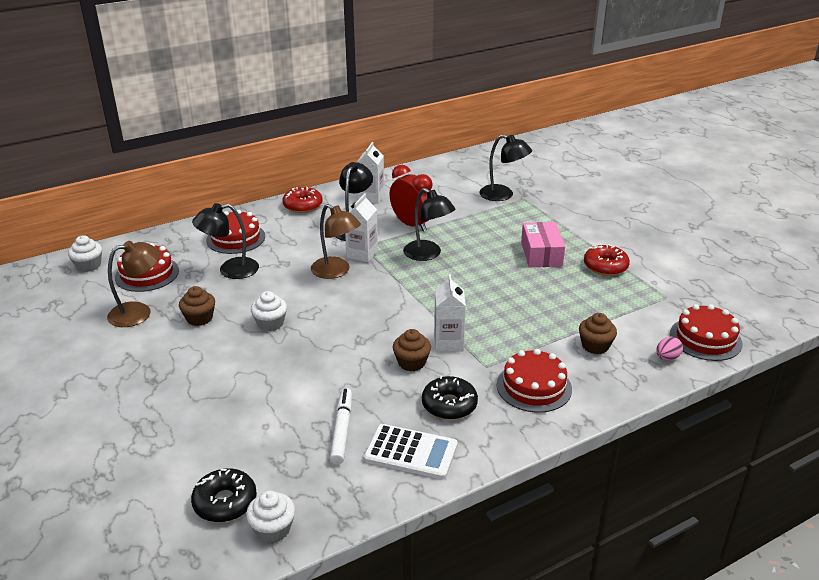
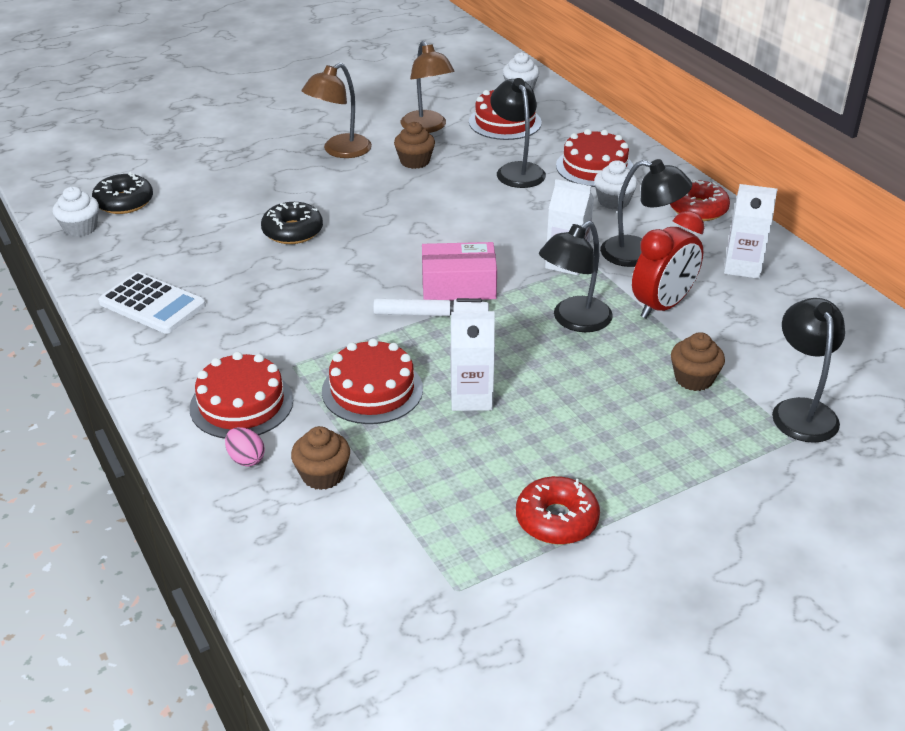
camera: 90 degrees right, 5 degrees up
white cupcake [251,291,287,331] -> white cupcake moved to [594,160,638,210]
brown lamp [311,204,361,279] -> brown lamp moved to [302,63,372,158]
white marker [330,388,352,464] -> white marker moved to [373,298,489,316]
white calculator [364,424,458,479] -> white calculator turned 75 degrees counterclockwise [98,272,206,334]
brown cupcake [393,329,431,371] -> brown cupcake moved to [671,332,725,391]
black donut [422,375,478,420] -> black donut moved to [261,202,323,244]
white carton [434,275,466,352] -> white carton moved to [451,311,495,411]
black lamp [479,134,532,201] -> black lamp turned 150 degrees clockwise [772,298,845,443]
pink box [521,222,565,267] -> pink box moved to [422,242,497,300]
pink egg [656,337,683,361] -> pink egg moved to [225,427,265,467]
red cake [670,304,742,361] -> red cake moved to [322,338,423,424]

